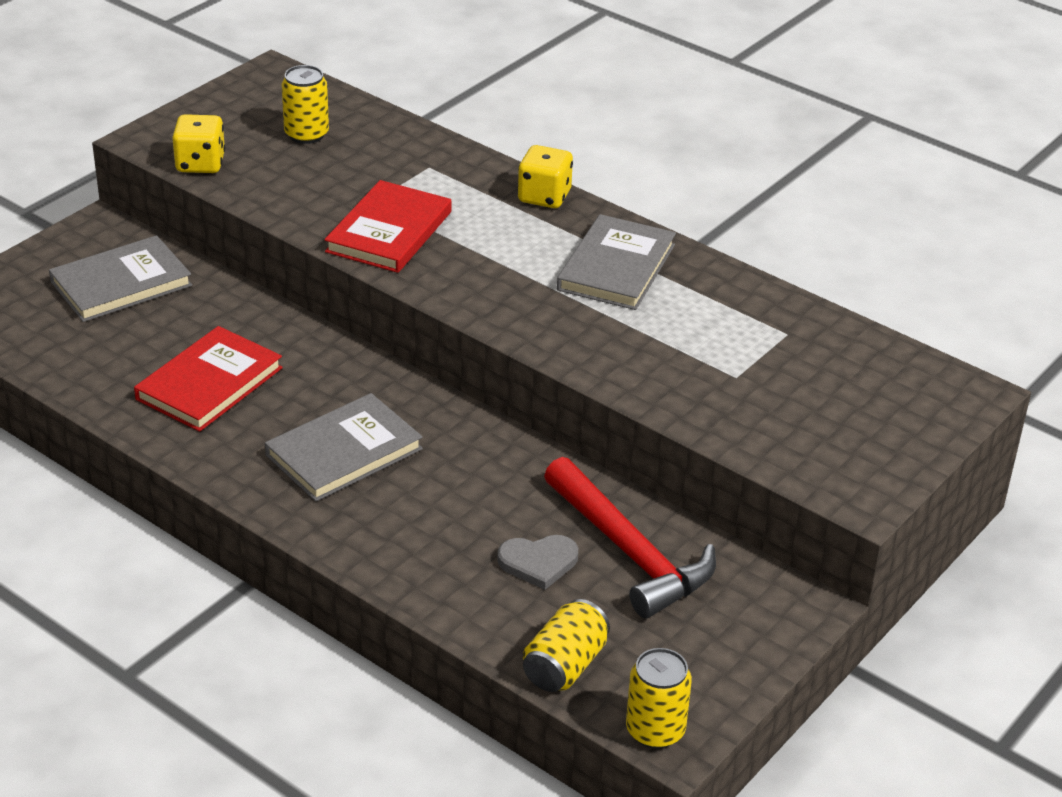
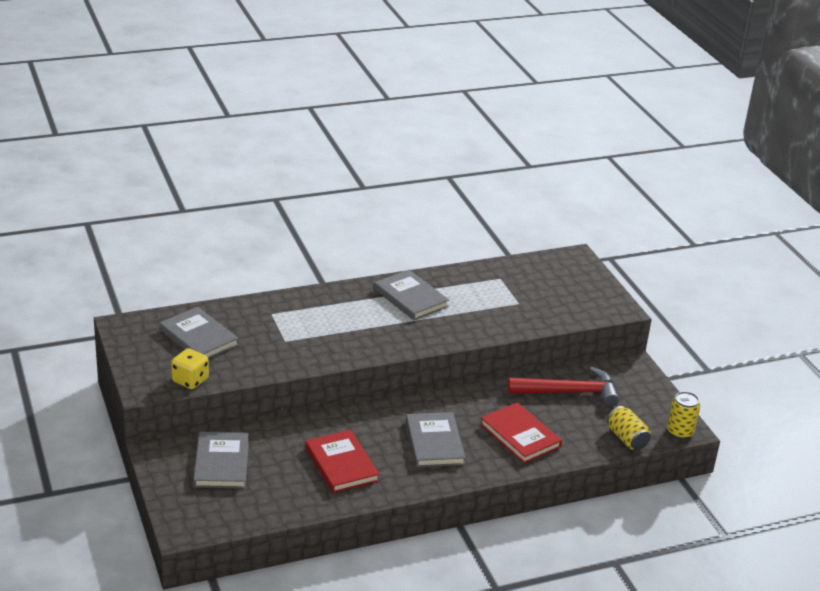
camera: 60 degrees left, 5 degrees down
yellow can [281,65,329,144] -> grey book [160,307,239,359]
red book [324,180,451,273] -> red book moved to [480,402,562,464]
grey heart [497,535,578,590] -> none
yellow dice [518,145,573,208] -> none

